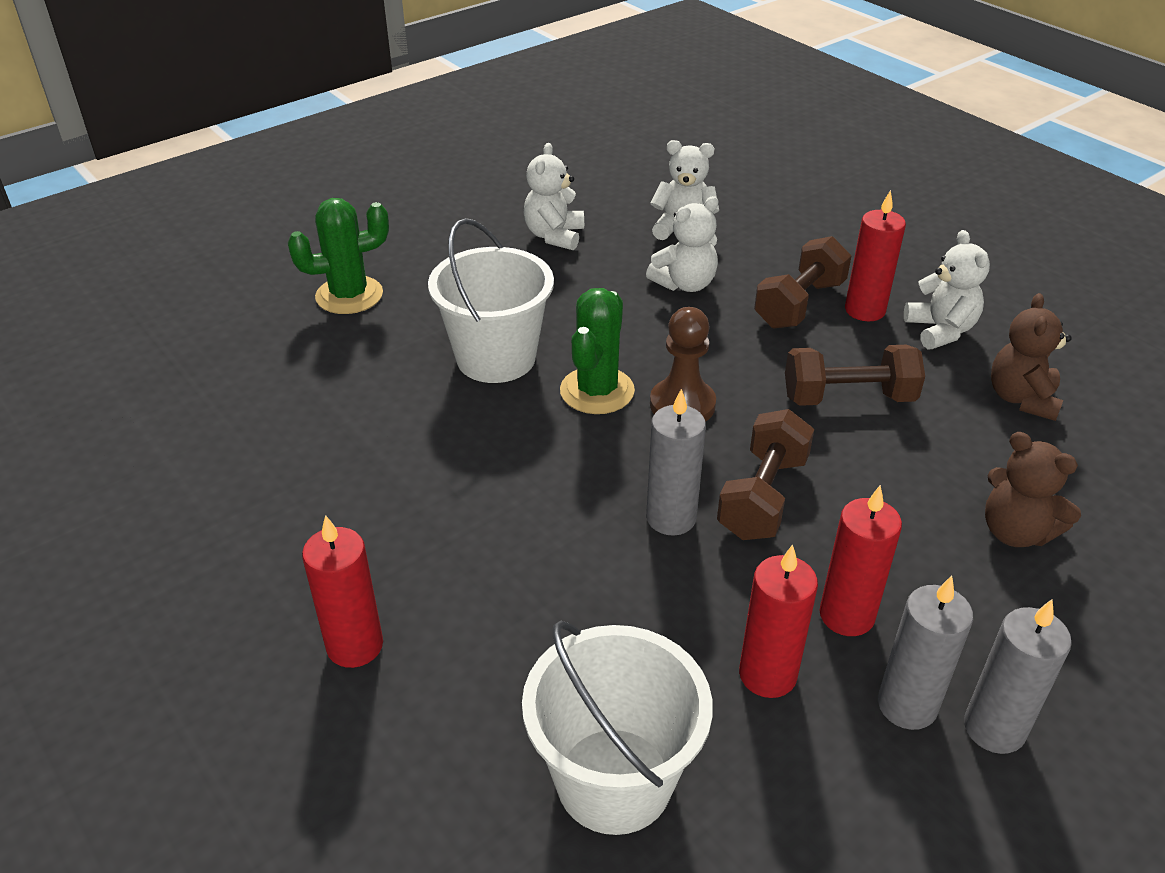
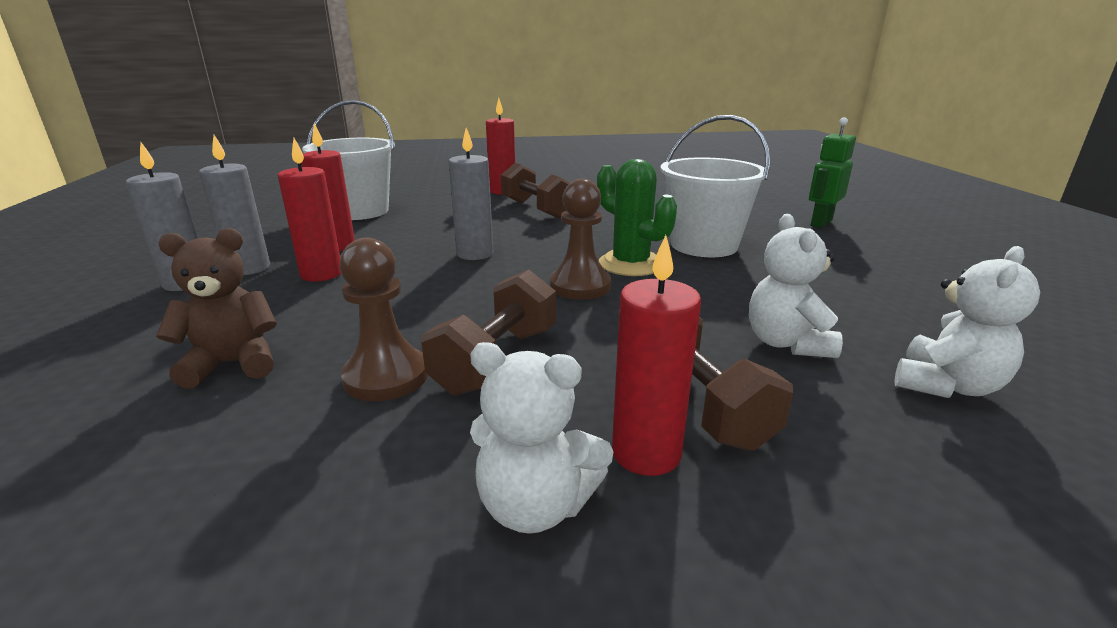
camera: 120 degrees right, 15 degrees down
green cactus [287,198,389,314] -> green robot [809,117,856,228]
white teddy bear [524,143,584,250] -> none
brown dumbbell [717,409,814,540] -> brown dumbbell moved to [501,163,570,219]
brown teddy bear [991,293,1072,421] -> none
none -> brown pawn [339,238,428,401]

